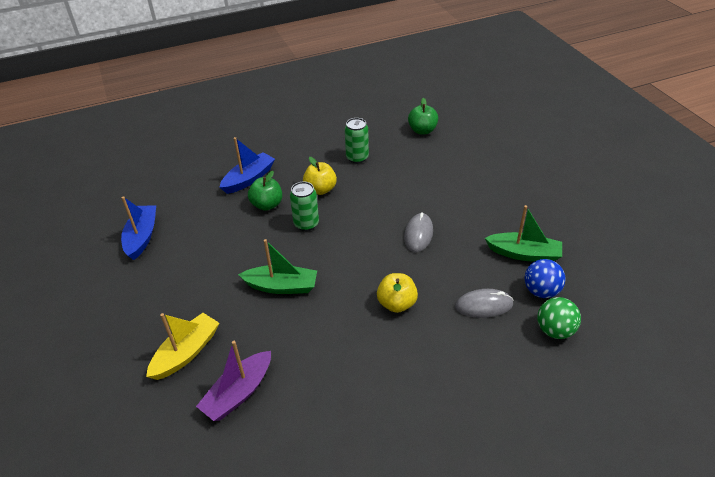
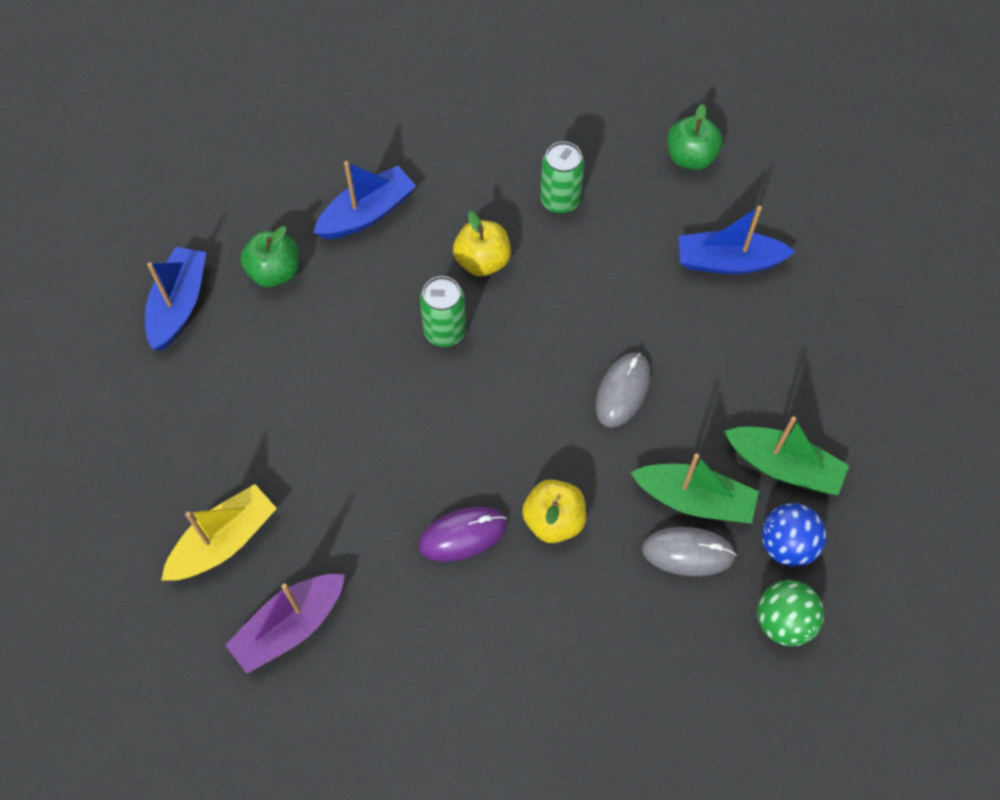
camera: 10 degrees right, 20 degrees up
green boat [238,239,317,294] -> green boat moved to [630,453,759,524]
green apple [248,171,282,211] -> green apple moved to [240,226,299,287]
none -> purple mouse [418,507,507,562]
none -> blue boat [679,206,796,274]

